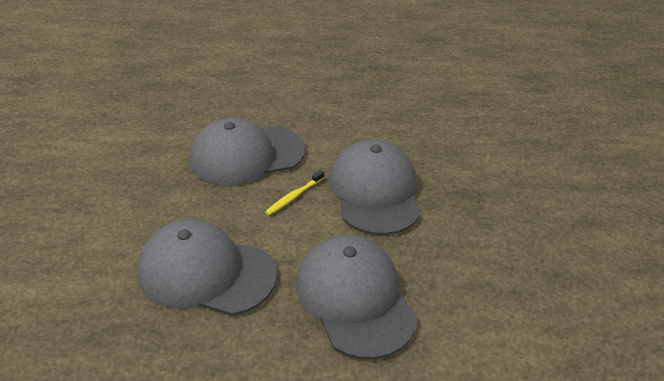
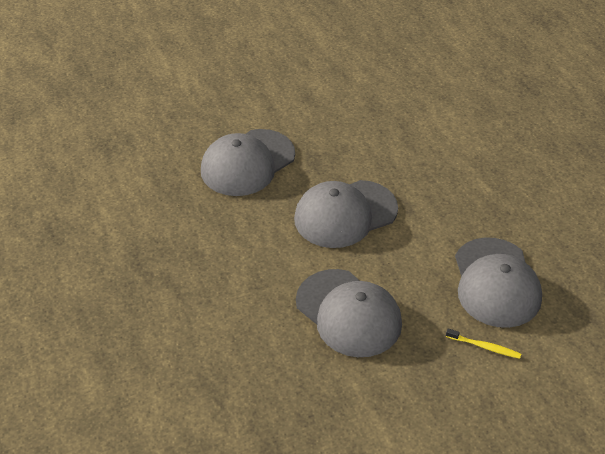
camera: 110 degrees left, 5 degrees up
yellow toothbrush [265,170,324,215] -> yellow toothbrush moved to [446,329,521,359]
grey cap [296,235,417,359] -> grey cap moved to [201,129,295,196]

